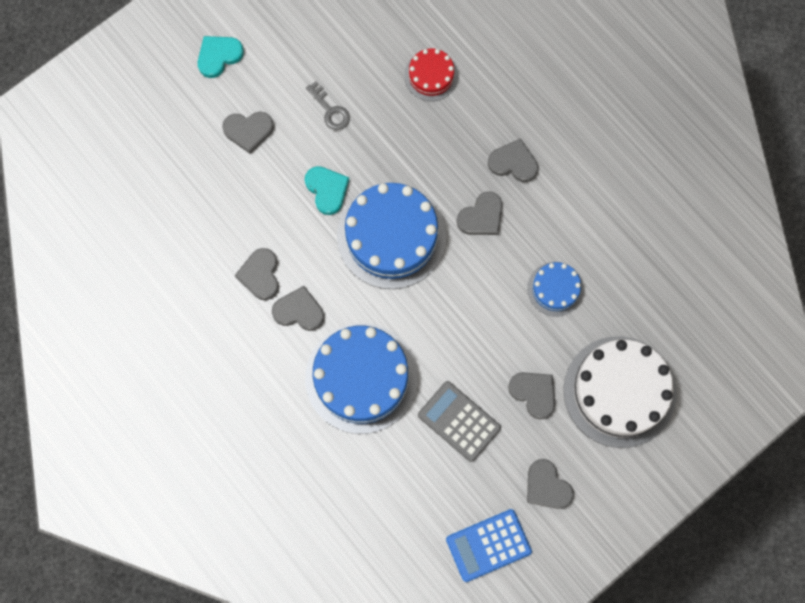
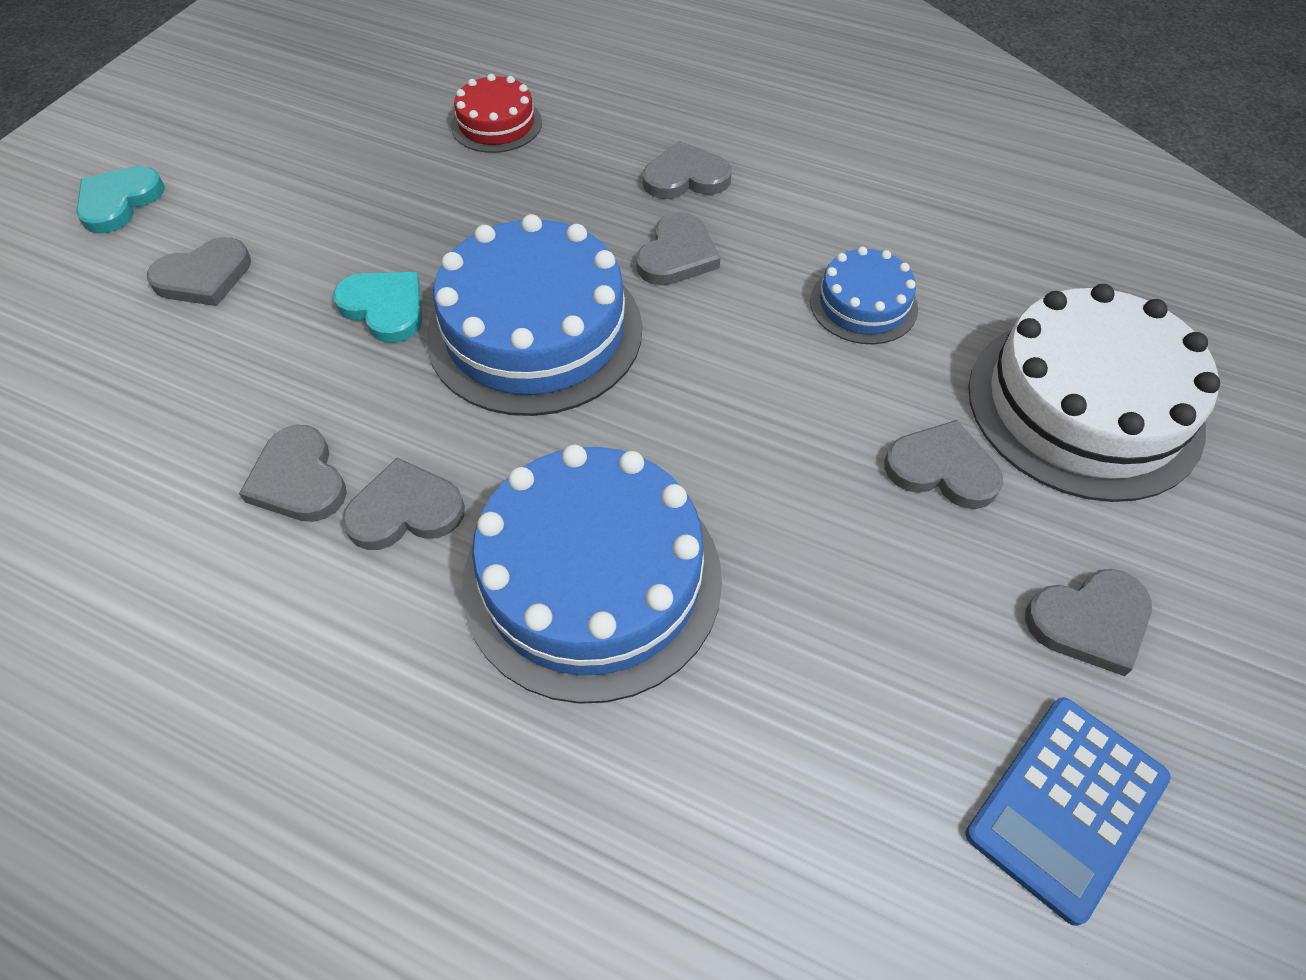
camera: 25 degrees left, 20 degrees down
grey key [306,81,350,130] -> none
grey calculator [418,381,501,462] -> none
grey heart [527,459,574,509] -> grey heart turned 45 degrees counterclockwise [1025,569,1152,676]

